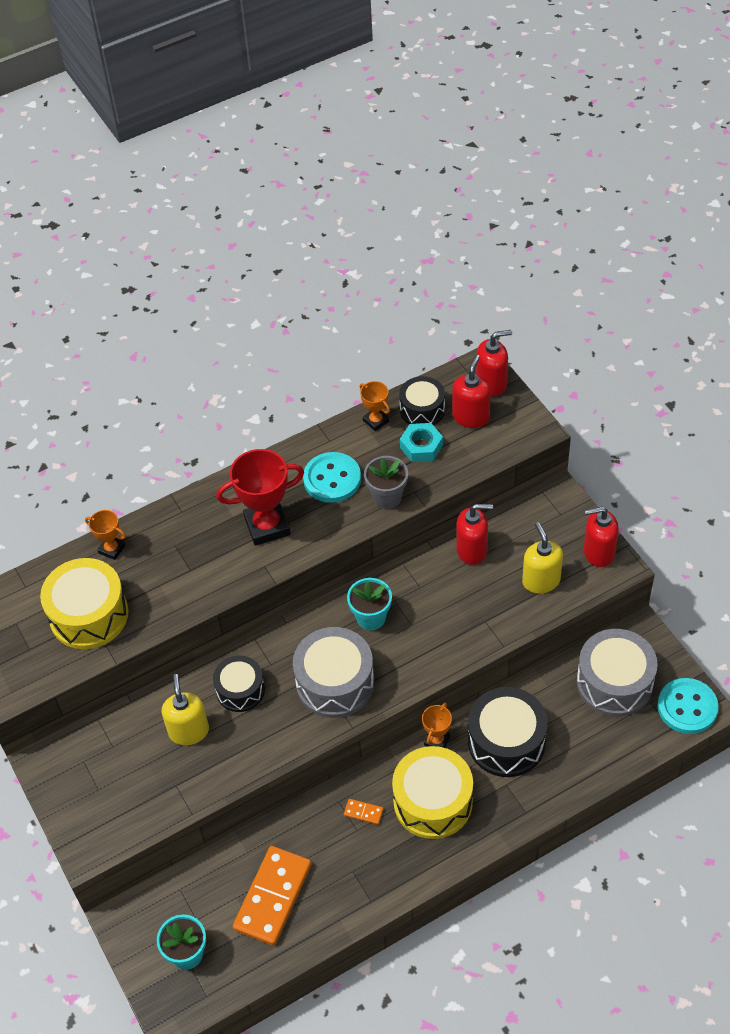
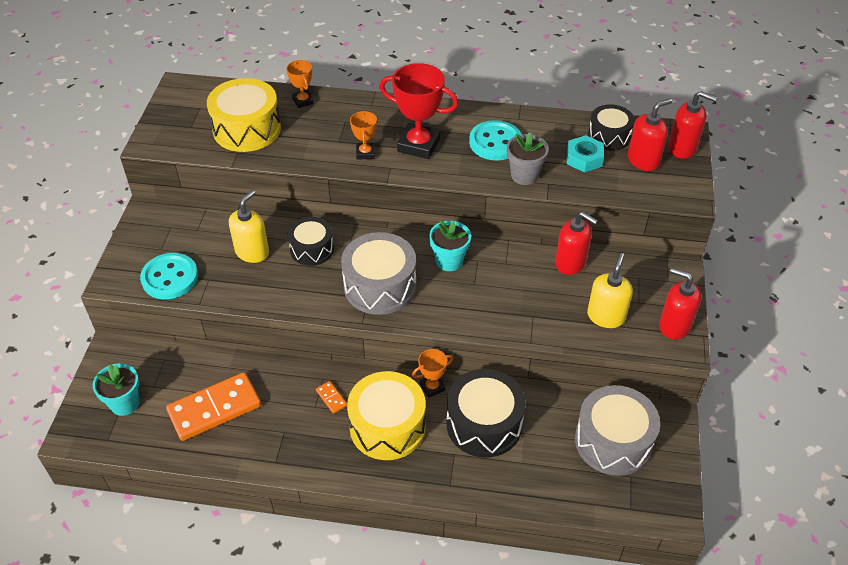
camera: 35 degrees right, 5 degrees down
orange trophy [360,381,390,431] -> orange trophy moved to [350,111,377,159]
turquoise button [658,678,719,734] -> turquoise button moved to [140,253,198,299]

